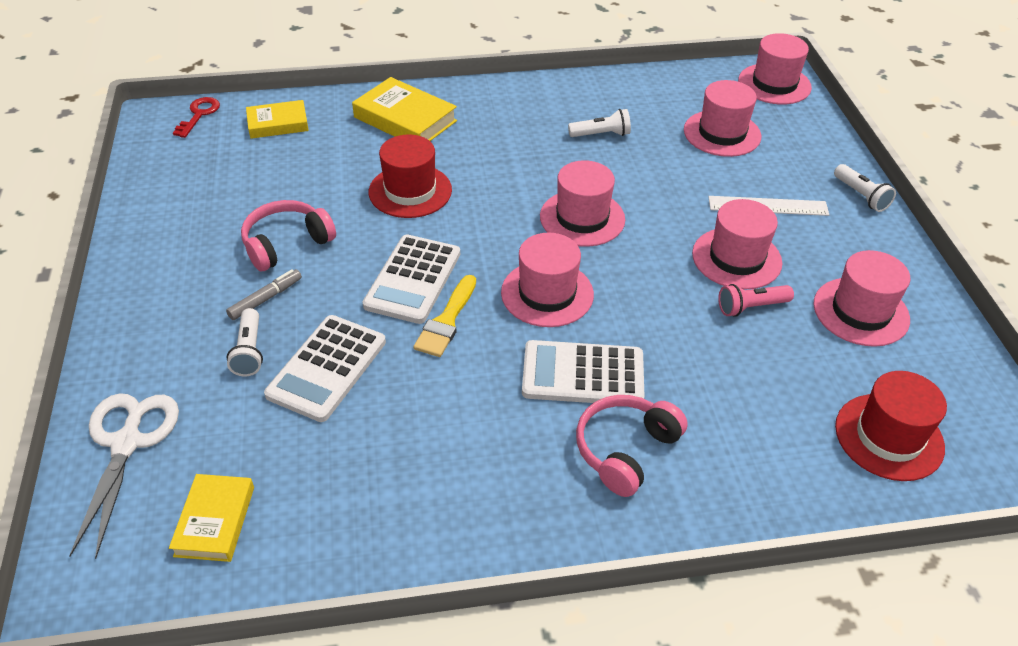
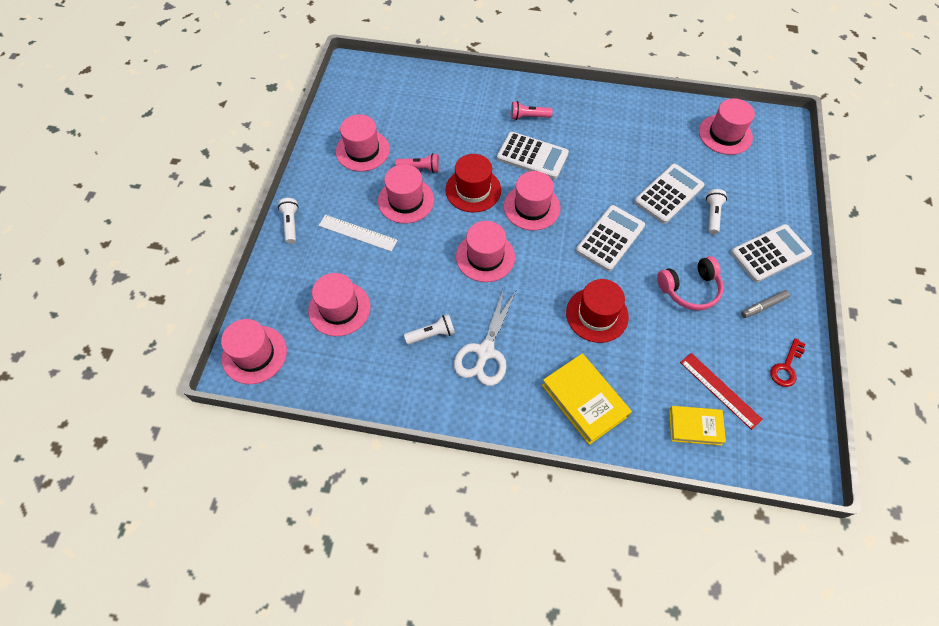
camera: 160 degrees left, 15 degrees up
white scissors [69,393,179,559] -> white scissors moved to [454,289,516,386]
yellow book [169,474,254,562] -> pink hat [699,99,755,155]
red key [173,97,220,138] -> red key moved to [770,338,805,387]
grey marker [226,269,302,320] -> grey marker moved to [741,290,790,318]
yellow brush [414,275,476,357] -> none
white flashlight [568,109,631,137] -> white flashlight turned 150 degrees clockwise [404,314,455,345]
pink headphones [576,395,688,497] -> pink flashlight [511,101,553,120]
red hat [835,371,947,481] -> red hat moved to [445,154,501,213]
none -> red ruler [680,353,763,430]
none -> white calculator [731,224,812,282]

